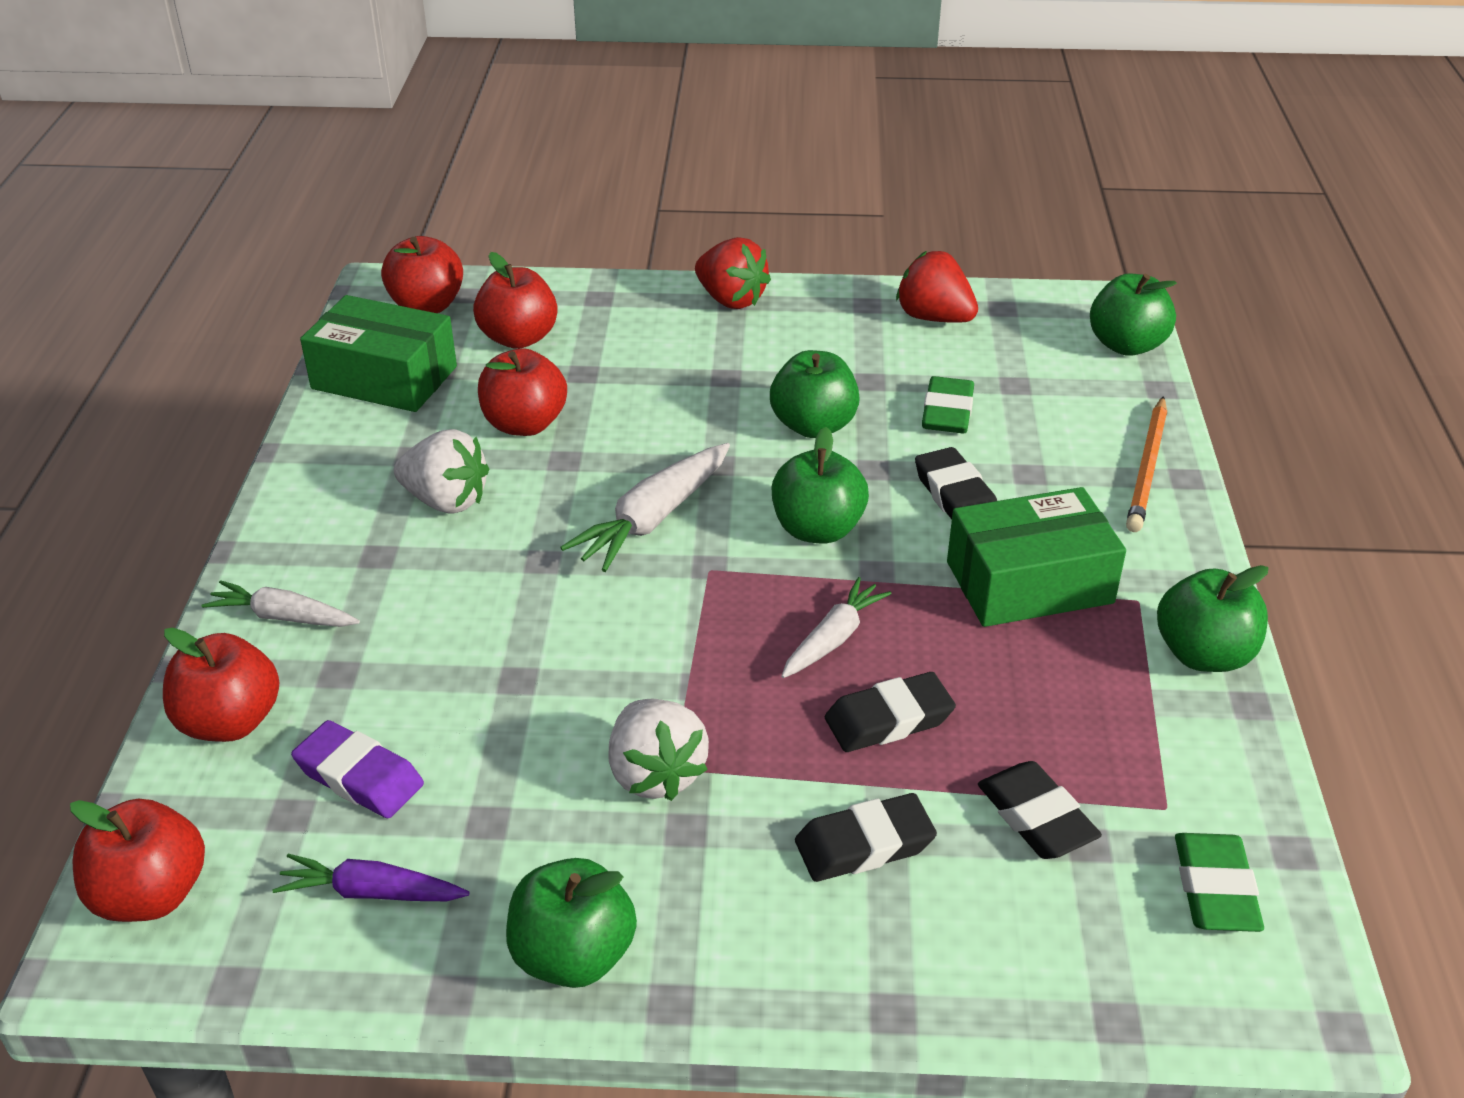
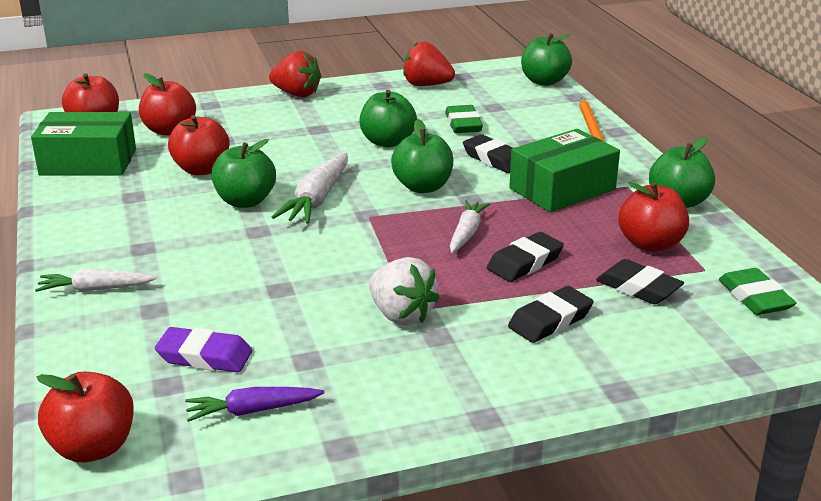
camera: 20 degrees left, 10 degrees down
red apple [163,627,279,742] -> red apple moved to [618,182,689,252]
white strawberry [394,429,489,514] -> none
green apple [506,858,637,988] -> green apple moved to [211,139,276,208]

